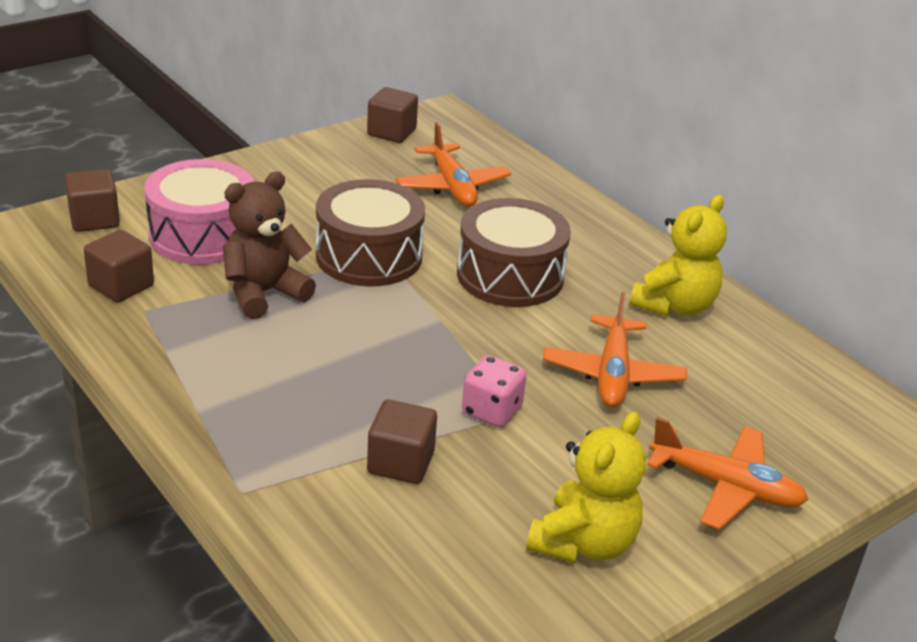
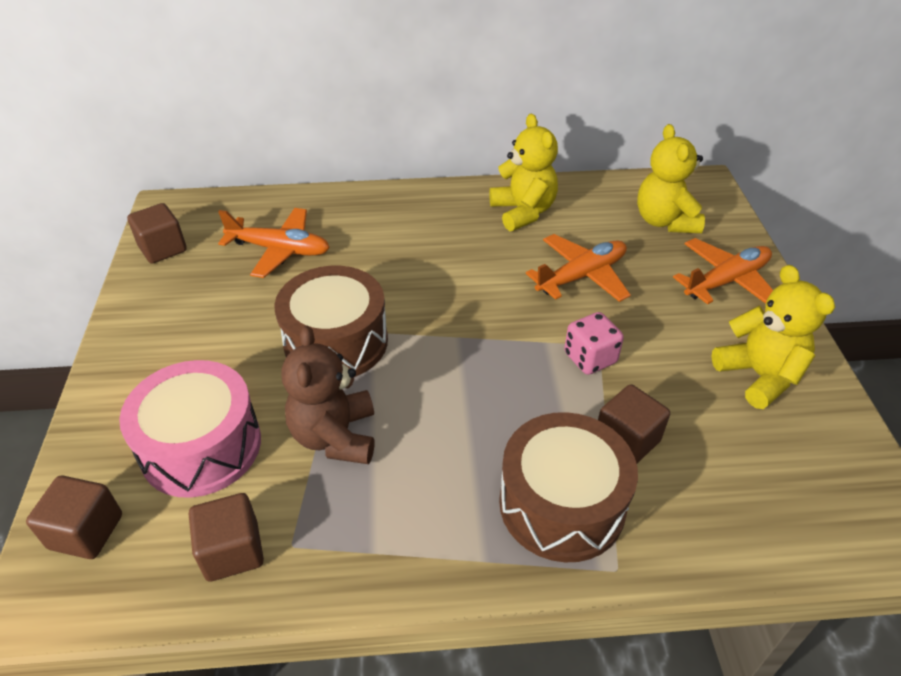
camera: 55 degrees left, 10 degrees up
brown drum [457,198,571,307] -> brown drum moved to [499,412,638,562]
orange plane [543,292,687,407] -> orange plane turned 75 degrees counterclockwise [526,234,631,302]
none -> yellow teddy bear [637,124,705,233]

